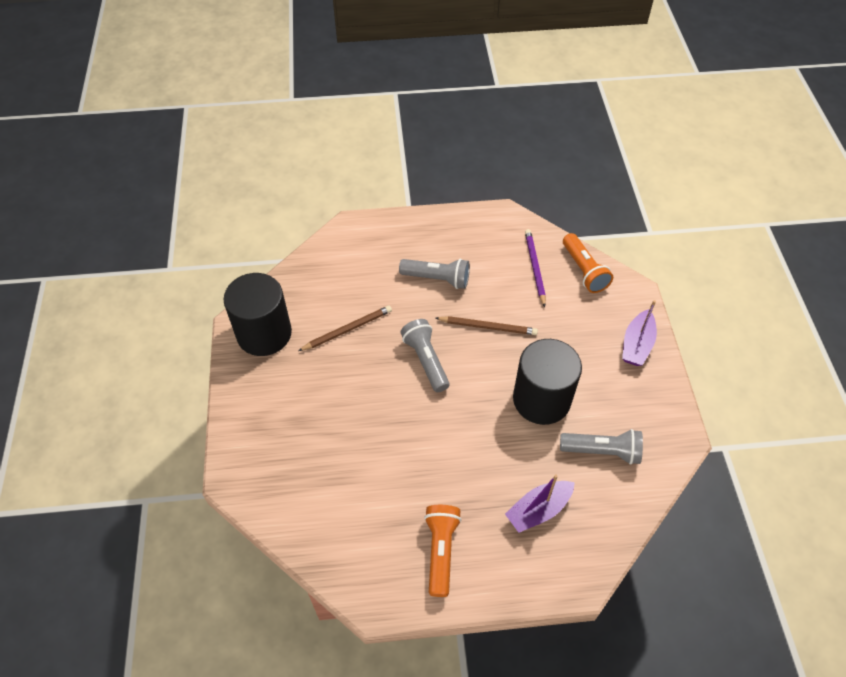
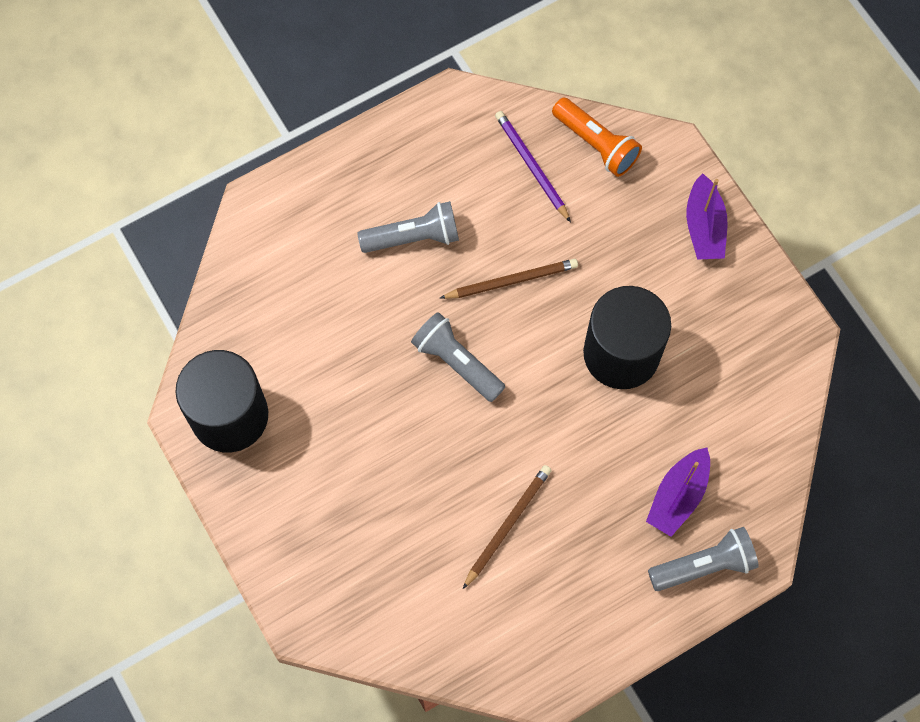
camera: 25 degrees left, 15 degrees up
brown pencil [298,306,392,351] -> brown pencil moved to [463,465,552,589]
orange flashlight [424,505,462,597] -> none
grey flashlight [560,429,643,465] -> grey flashlight moved to [648,527,759,591]

